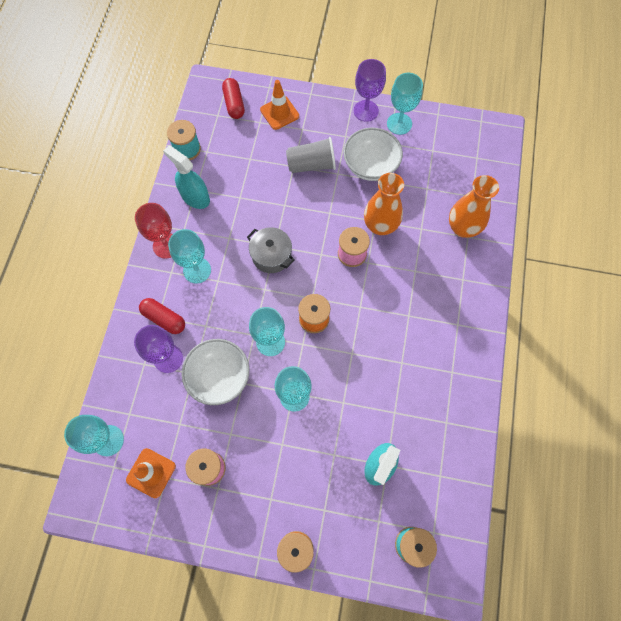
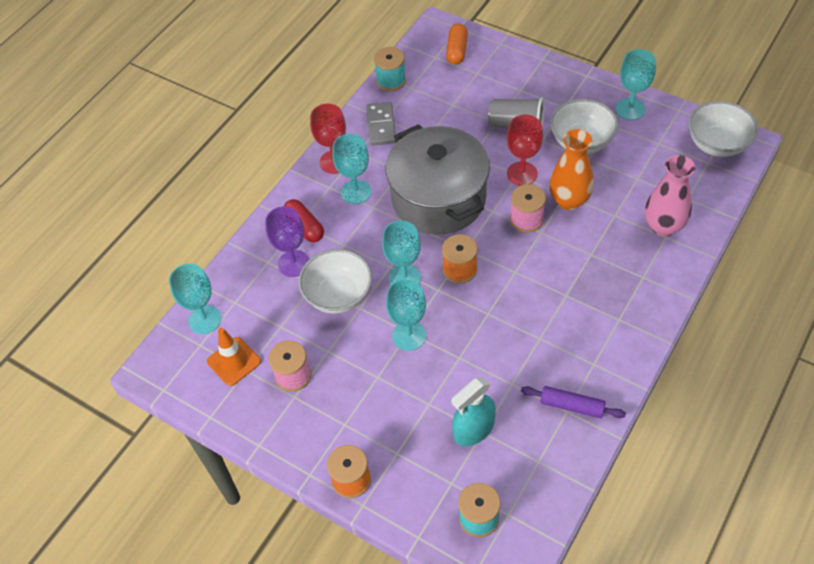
camera: 25 degrees right, 15 degrees down
turquoise spray bottle [163,146,210,209] -> grey domino [366,102,396,146]
red capsule [222,78,245,119] -> orange capsule [446,23,468,64]
grey pot [247,227,294,273] -> grey pot [386,124,490,235], size x2.13
orange traffic cone [260,80,299,130] -> none
purple goblet [354,59,386,122] -> none
orange vase [449,175,499,238] -> pink vase [645,155,695,237]
none -> red goblet [507,114,543,186]
none -> purple rolling pin [521,386,626,418]
none -> white bowl [688,101,758,157]

